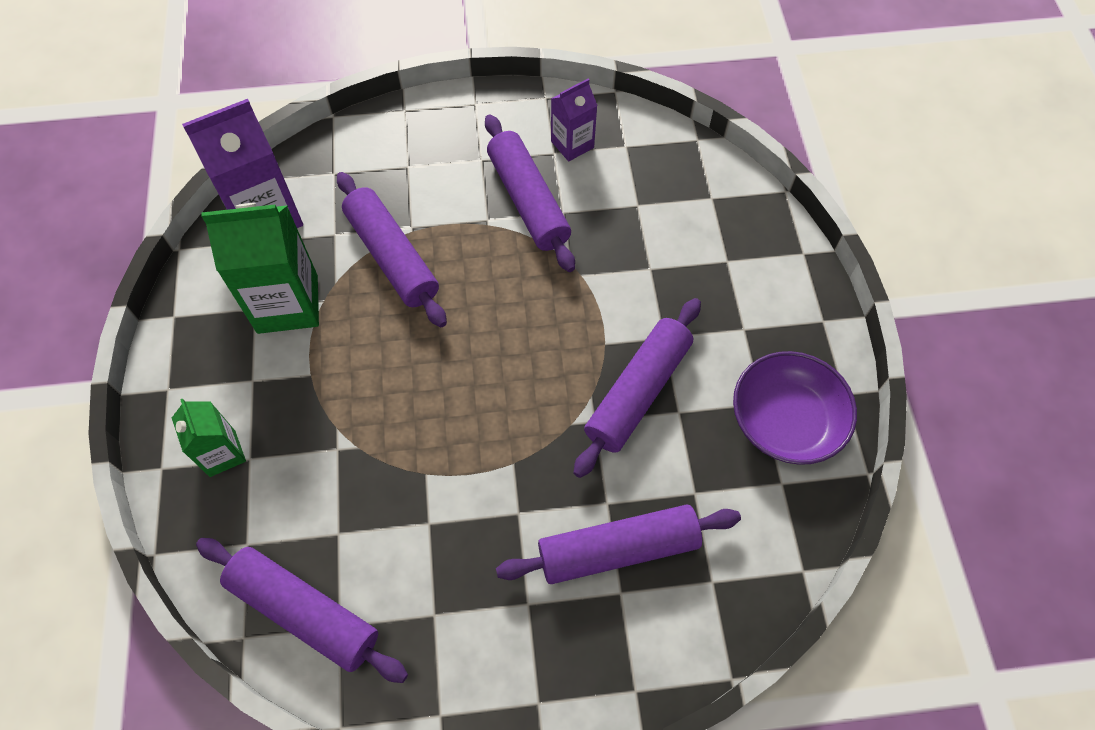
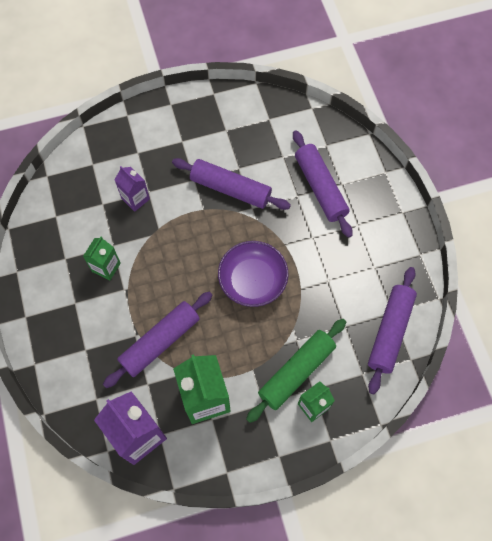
camera: 100 degrees left, 5 degrees up
purple rolling pin [485,114,575,272] -> green carton [83,237,121,280]
purple carton [551,79,598,161] -> purple carton moved to [115,166,150,212]
purple bowl [733,351,857,465] -> purple bowl moved to [218,241,288,307]
none -> green rolling pin [246,319,346,423]

